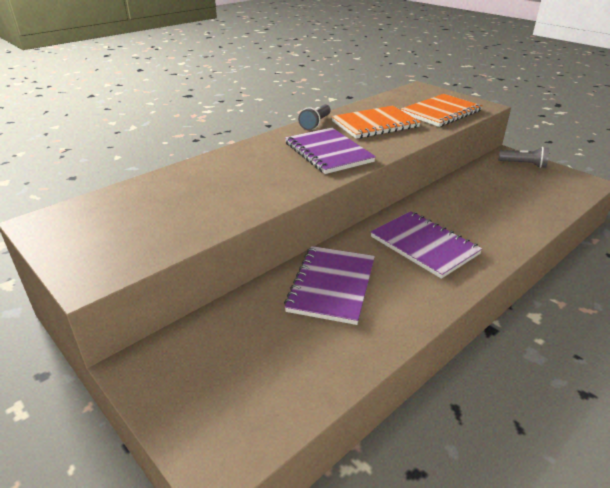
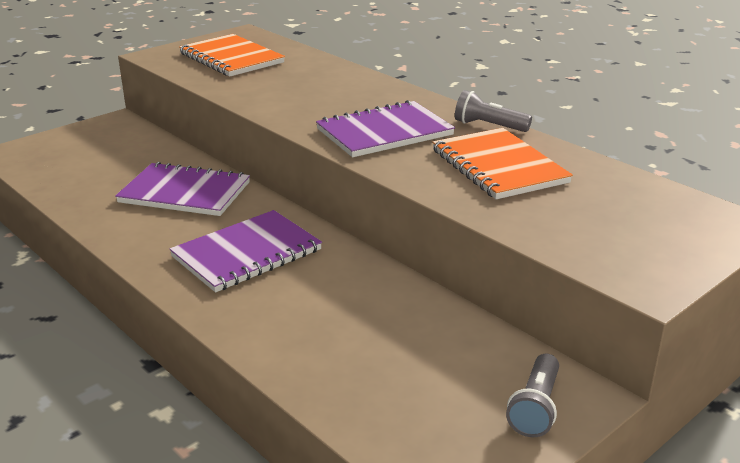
camera: 90 degrees right, 5 degrees down
orange notebook [401,94,482,127] -> orange notebook moved to [179,34,285,77]

